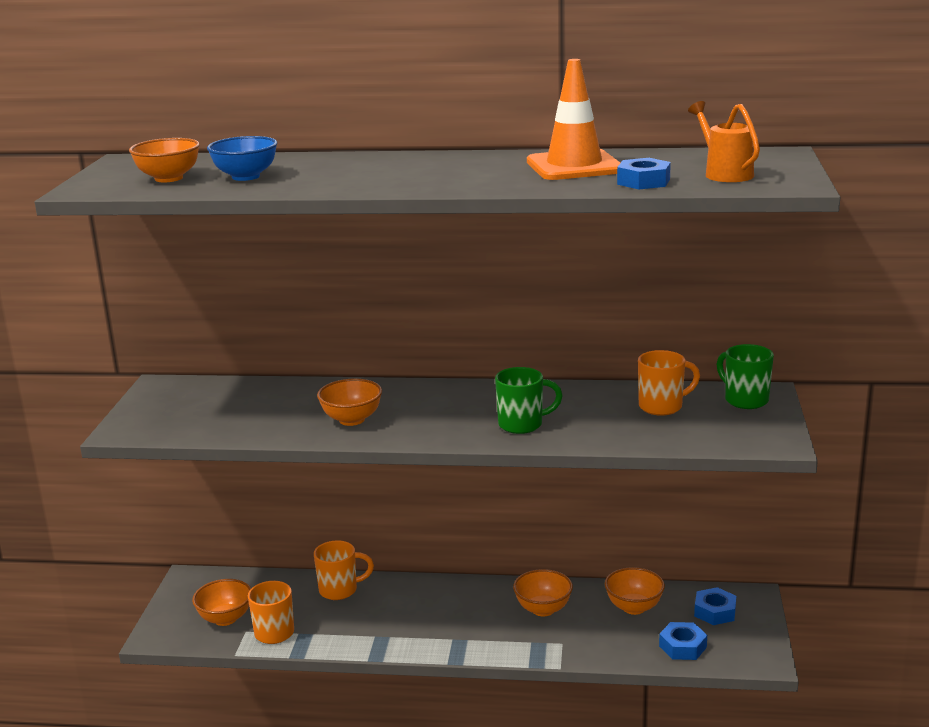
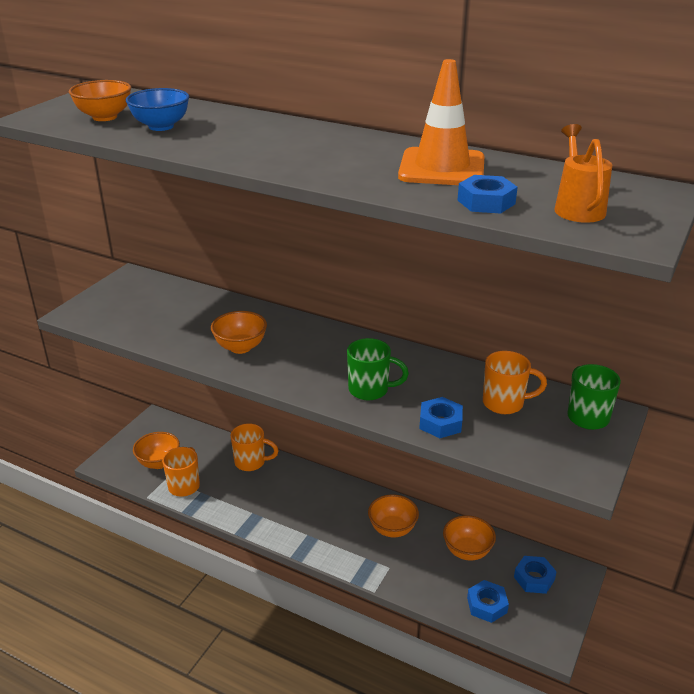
camera: 20 degrees right, 10 degrees up
none -> blue nut [419,397,463,438]

